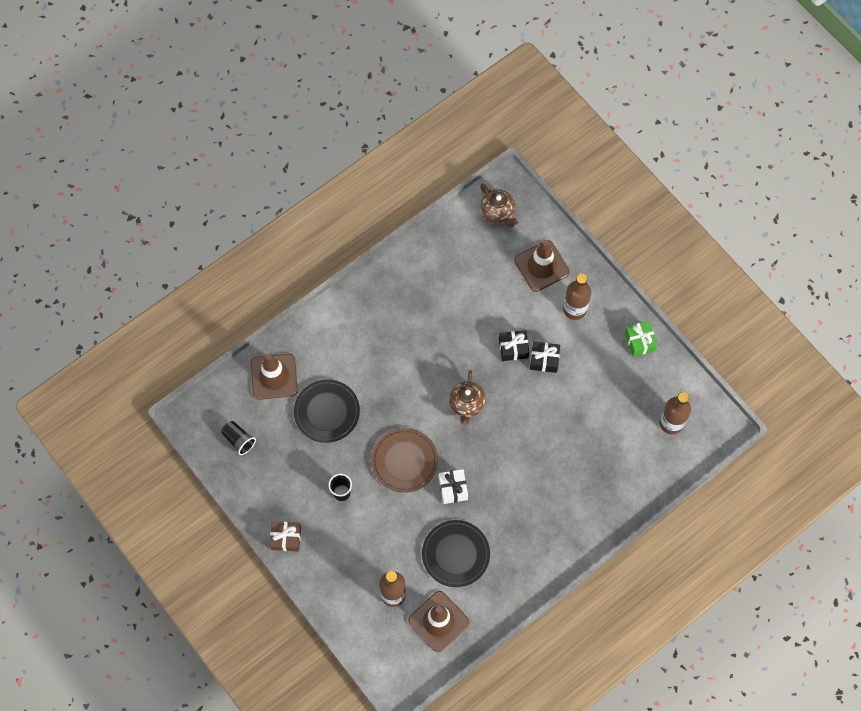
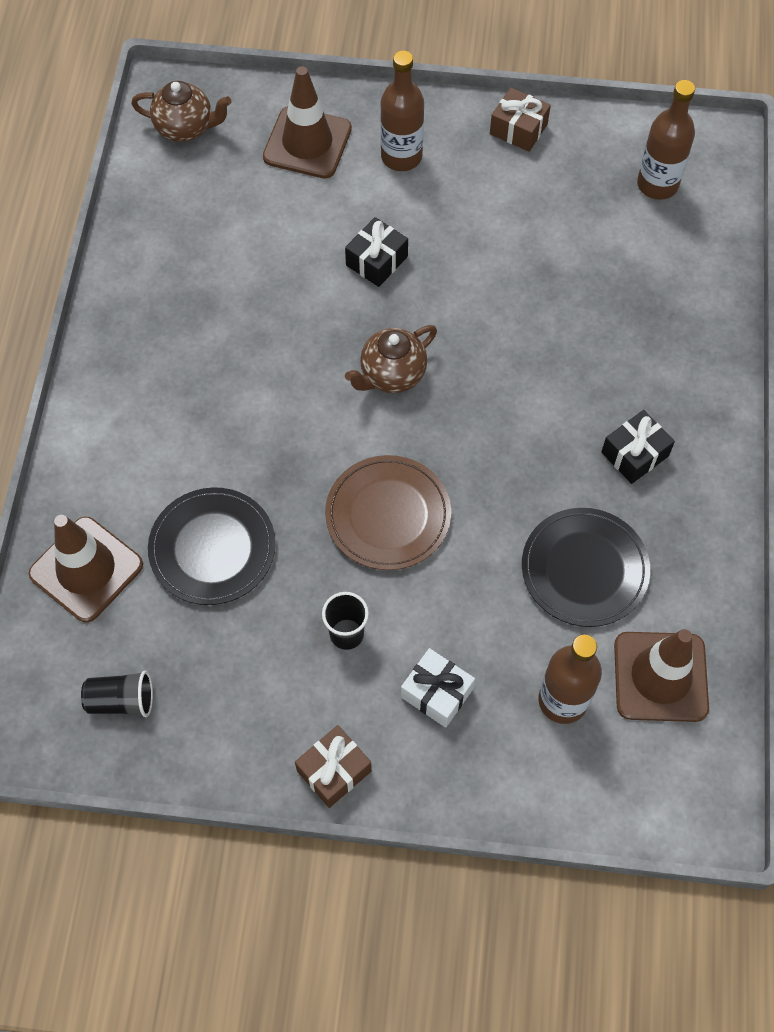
camera: 45 degrees left, 5 degrees down
white gift [439,469,468,504] -> white gift moved to [401,648,475,728]
brown teapot [449,370,486,426] -> brown teapot turned 90 degrees clockwise [345,325,437,393]
black gift [530,342,560,373] -> black gift moved to [601,410,675,484]
green gift [625,321,658,357] -> brown gift [490,88,551,152]

